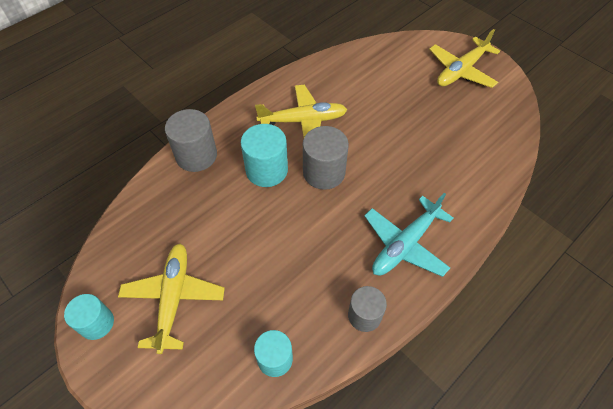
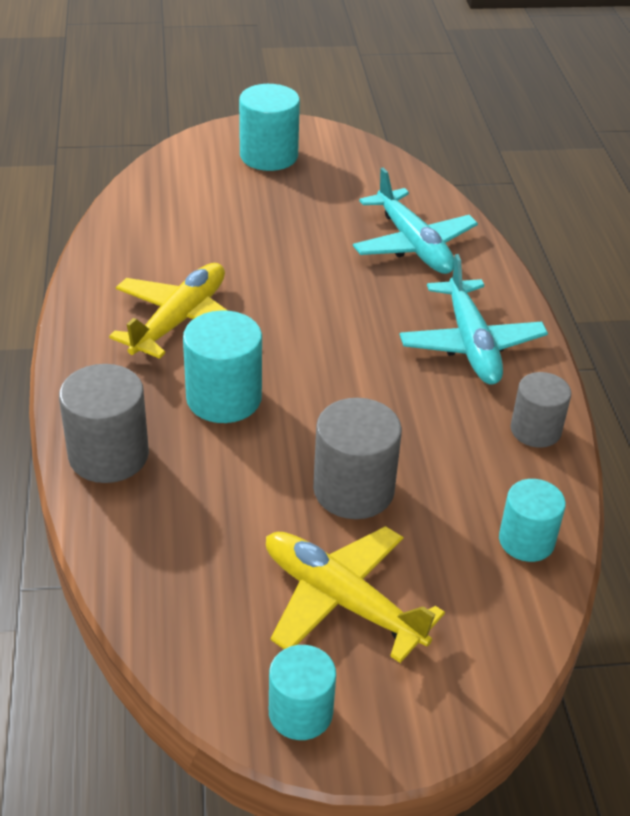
camera: 55 degrees left, 15 degrees down
grey cylinder [303,126,349,190] -> grey cylinder moved to [313,398,402,519]
yellow plane [429,29,500,88] -> turquoise cylinder [239,84,300,171]
none -> turquoise plane [353,167,478,274]

